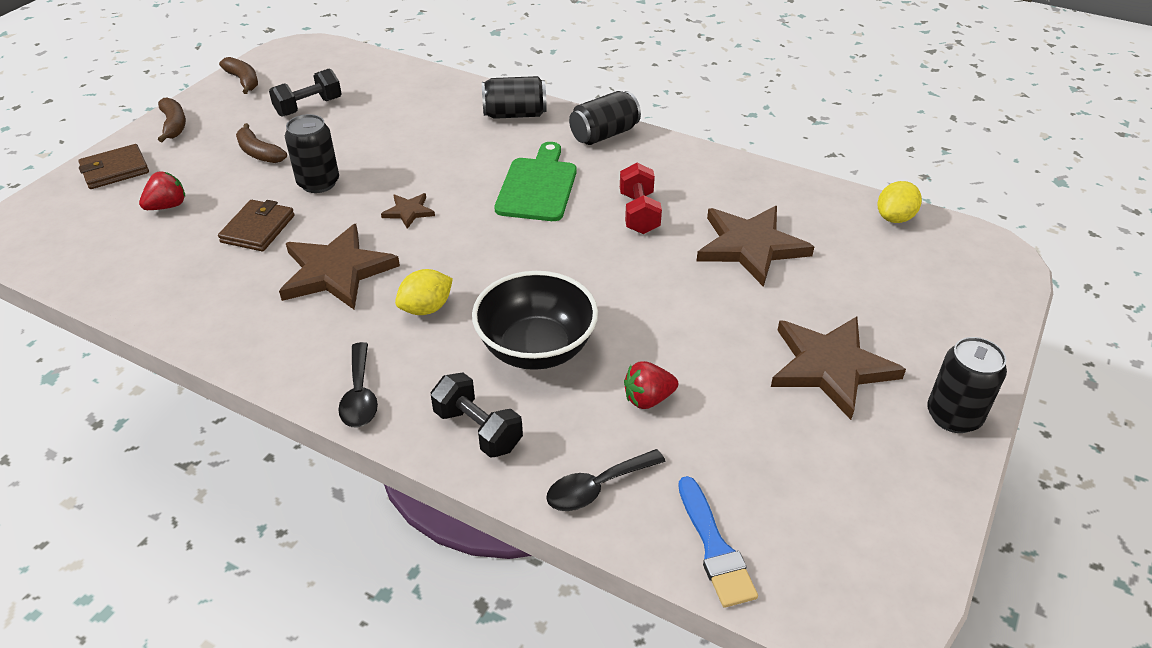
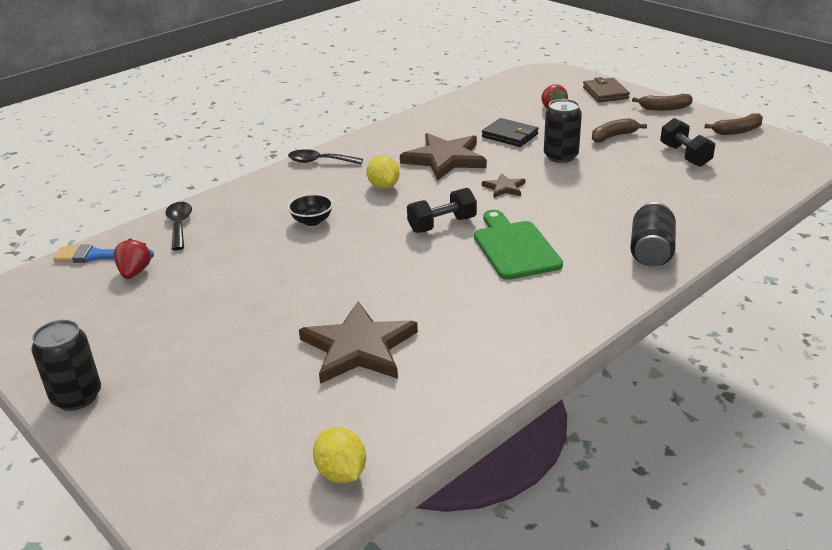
camera: 110 degrees right, 10 degrees down
brown wallet [218,200,294,251] -> black wallet [482,118,539,147]
black dumbbell [431,372,523,458] -> black dumbbell moved to [407,188,477,233]
black bowl [472,271,598,370] -> black bowl [288,194,333,226], size x0.49
green cutting board [495,142,577,221] -> green cutting board turned 135 degrees counterclockwise [474,210,563,280]
black can [569,91,641,145] -> none
red dumbbell [620,163,662,234] -> none
red strawberry [624,361,678,409] -> red strawberry moved to [114,238,151,279]
brown star [771,317,906,420] -> none

